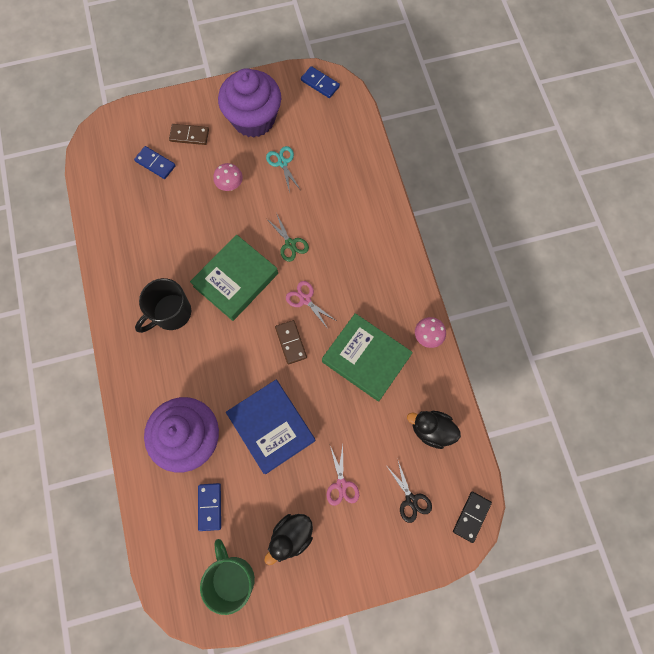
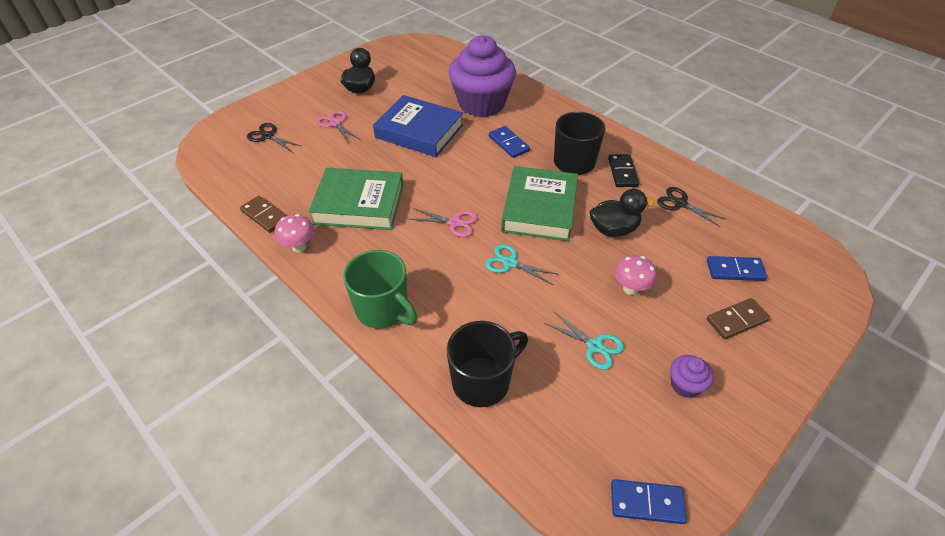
camera: 150 degrees right, 25 degrees down
blue domino [198,483,221,531] -> blue domino moved to [489,126,530,158]
green mug [200,539,255,615] -> green mug moved to [343,250,417,329]
purple cupcake [218,68,281,138] -> purple cupcake [670,355,713,398], size x0.41
green scissors [266,215,309,262] -> turquoise scissors [485,244,559,285]
brown domino [275,320,307,364] -> brown domino moved to [240,196,287,233]
black duck [407,411,461,449] -> black duck moved to [590,189,655,237]
black domino [453,492,492,543] -> black domino moved to [608,154,639,187]
none -> black mug [447,321,528,407]
none -> black scissors [657,187,725,227]

